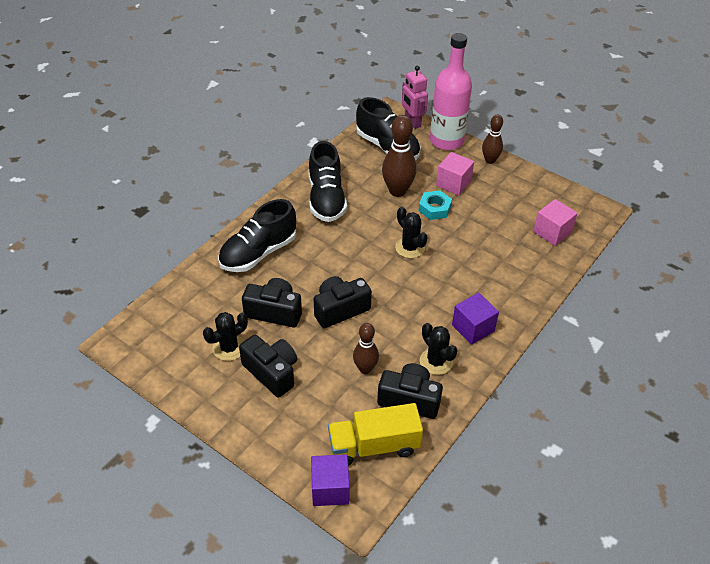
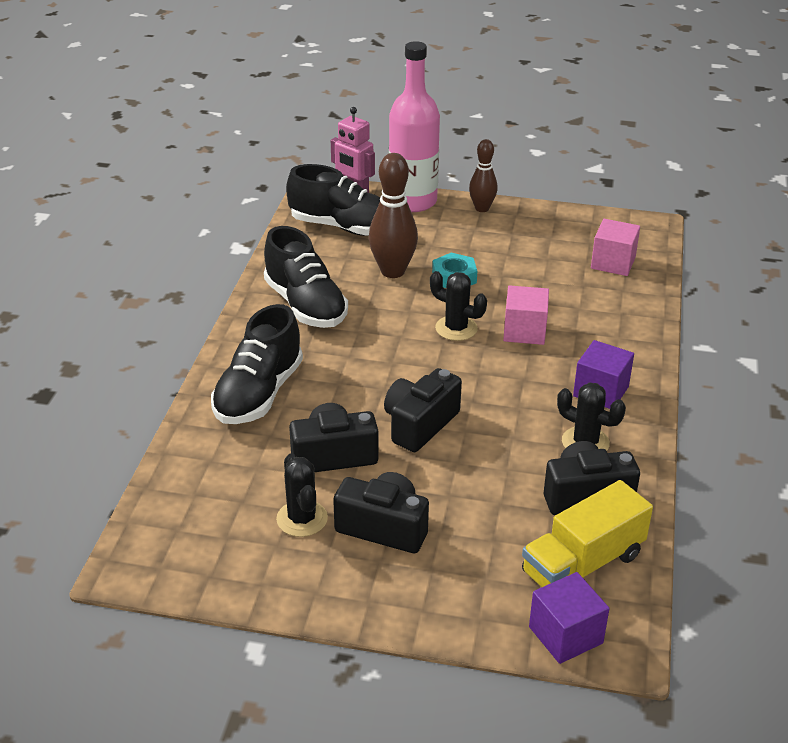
camera: 25 degrees left, 10 degrees down
black cactus [203,312,248,361] -> black cactus turned 45 degrees counterclockwise [276,453,328,537]
brown bowling pin [353,323,379,374] -> none
pink cube [436,152,474,195] -> pink cube moved to [503,285,549,345]

